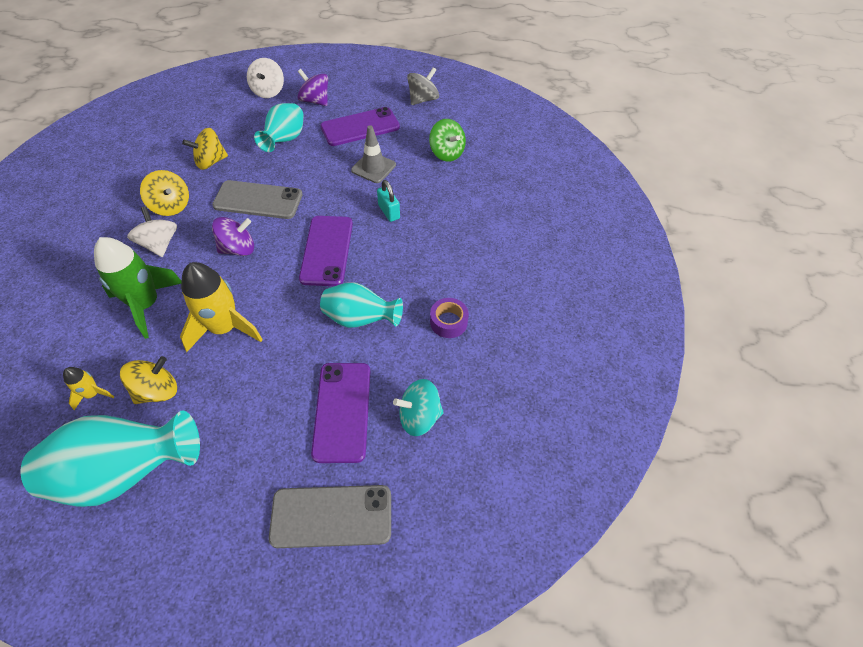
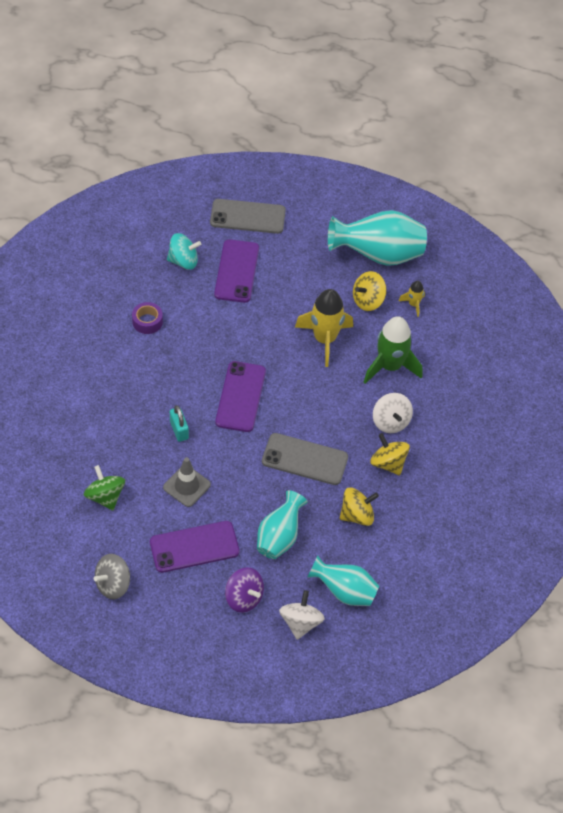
camera: 175 degrees left, 0 degrees up
purple spinning top [212,217,254,256] -> none
turquoise vase [320,282,403,328] -> turquoise vase moved to [307,556,379,606]

